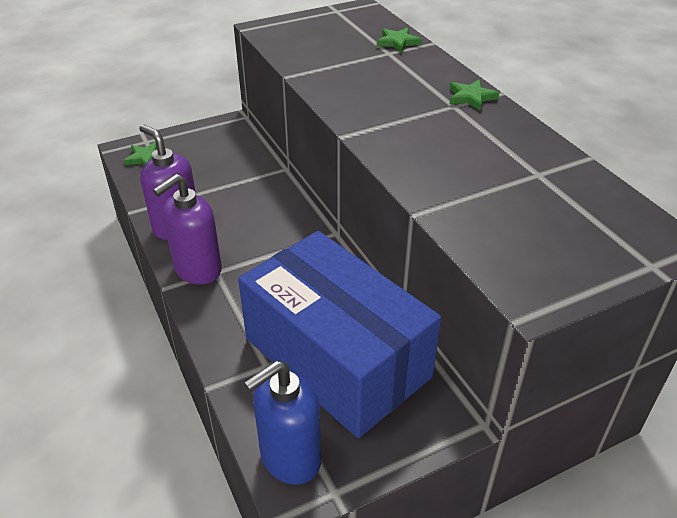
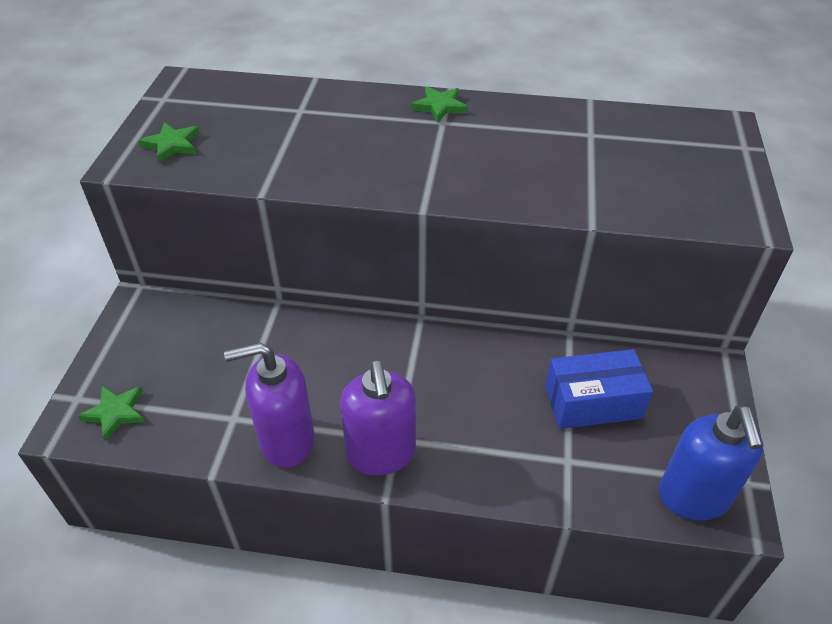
camera: 55 degrees left, 5 degrees up
blue box [238,231,441,438] -> blue box [545,349,653,429], size x0.48
green star [377,28,422,53] -> green star moved to [139,122,199,163]

